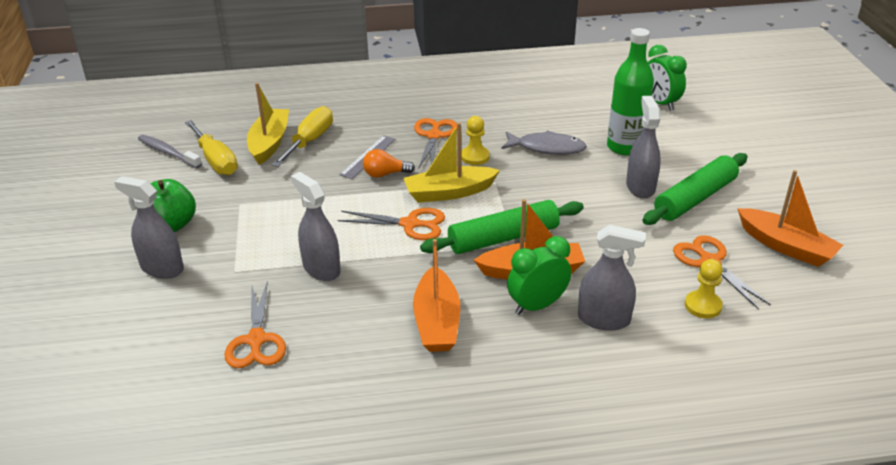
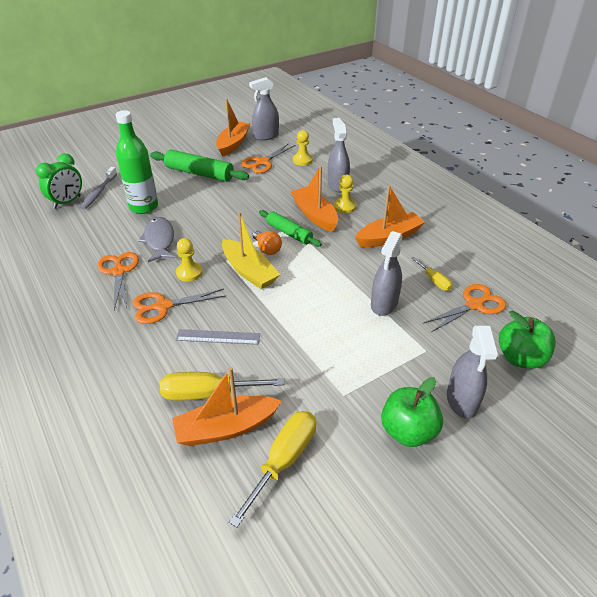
camera: 115 degrees left, 5 degrees up
grey toothbrush [138,135,202,168] -> grey toothbrush moved to [80,167,117,210]
yellow boat [247,83,289,165] -> orange boat [172,367,282,446]
orange scissors [338,208,445,240] -> orange scissors moved to [97,252,139,310]
orange light bulb [363,149,415,178] -> orange light bulb moved to [252,230,282,255]
green rolling pin [420,200,584,254] -> green rolling pin [259,210,322,247], size x0.65
green clock [507,236,571,315] -> yellow pawn [334,175,356,214]
grey spray bottle [626,96,661,198] -> grey spray bottle moved to [249,77,279,140]
none -> yellow screwdriver [411,257,453,291]
none -> green apple [499,311,556,369]

